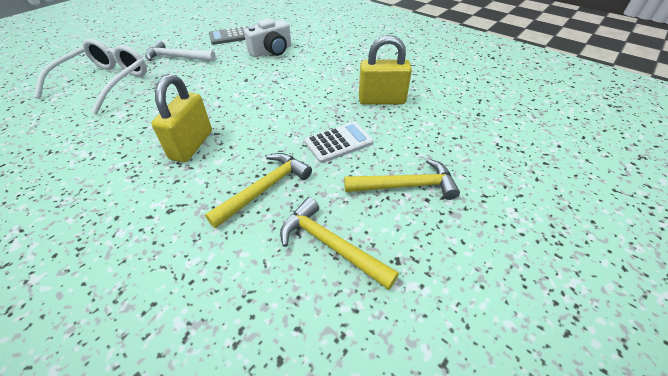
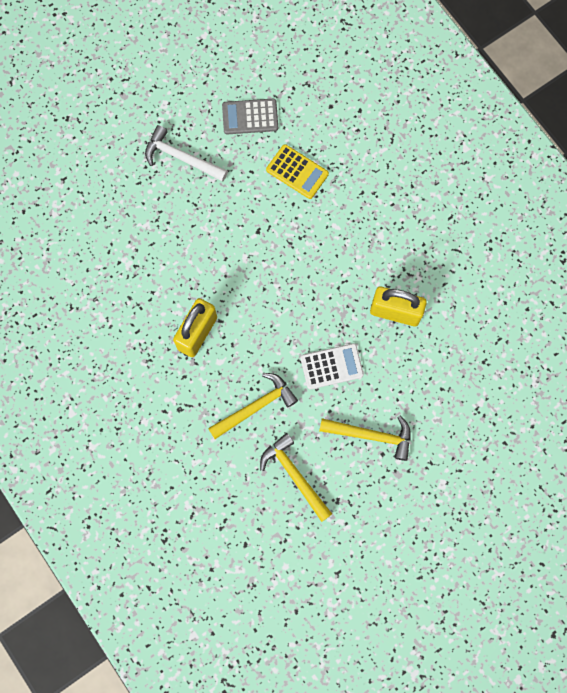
camera: 15 degrees right, 30 degrees up
white glasses [34,39,147,115] -> none
white camera [244,18,291,57] -> yellow calculator [266,144,329,199]

